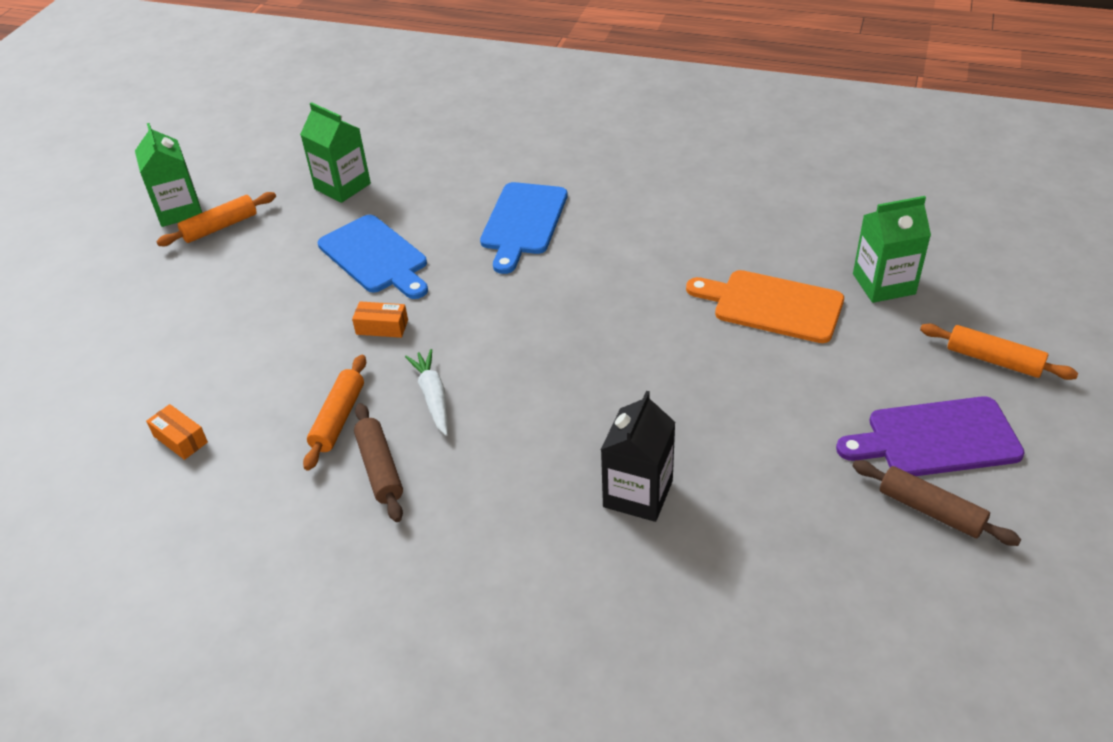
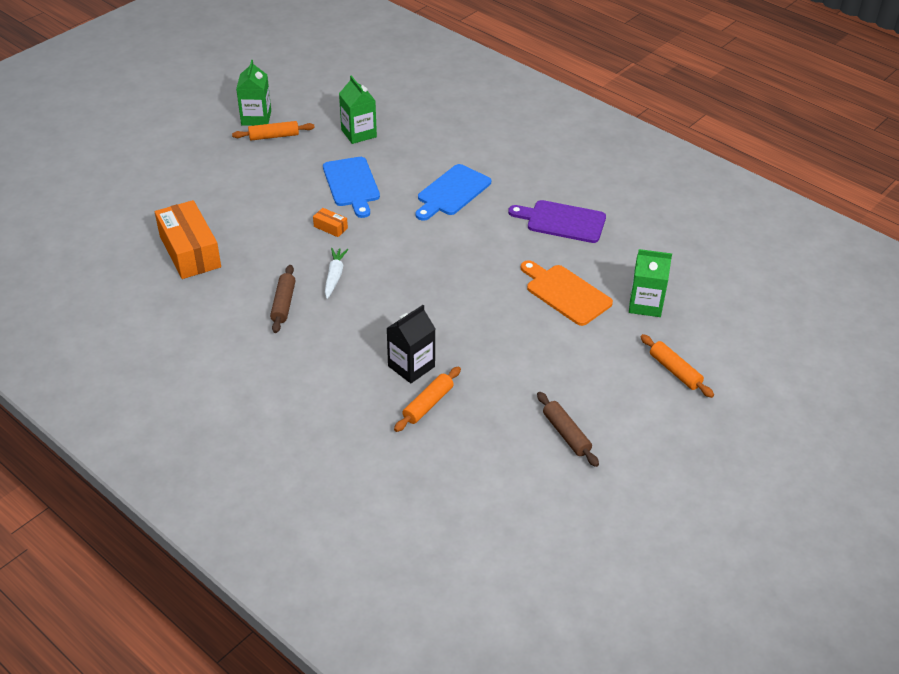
camera: 20 degrees right, 0 degrees up
orange box [146,404,208,460] -> orange box [155,200,221,279], size x2.37
orange rolling pin [303,355,366,471] -> orange rolling pin moved to [394,366,461,432]
purple cutting board [836,396,1025,476] -> purple cutting board moved to [508,200,606,243]

